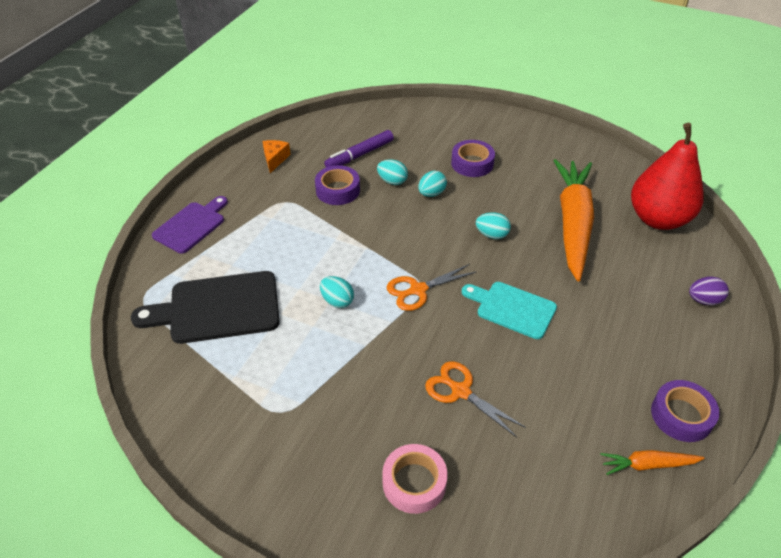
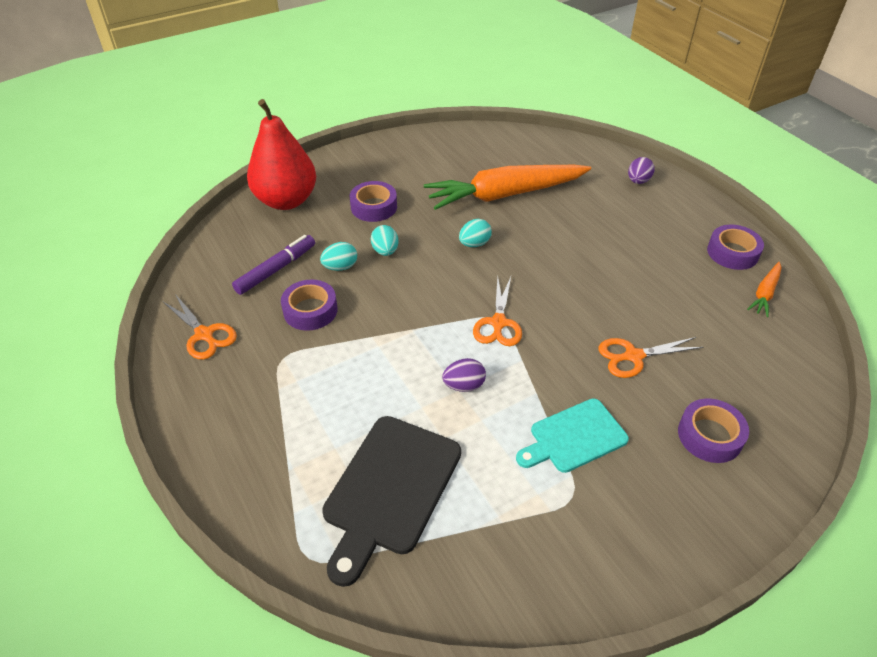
camera: 55 degrees left, 0 degrees up
purple cutting board [152,196,228,254] -> none
orange cheese [262,140,291,173] -> orange scissors [163,294,237,360]
turquoise egg [320,276,354,308] -> purple egg [442,358,486,392]
purple marker [324,130,394,167] -> purple marker turned 135 degrees counterclockwise [232,235,315,295]
pink tape [382,444,448,514] -> purple tape [678,398,749,463]
turquoise cutting board [462,282,557,339] -> turquoise cutting board moved to [516,398,629,473]
orange carrot [553,159,594,281] -> orange carrot turned 60 degrees counterclockwise [424,165,591,210]
red pear [631,123,704,230] -> red pear moved to [247,99,316,210]

